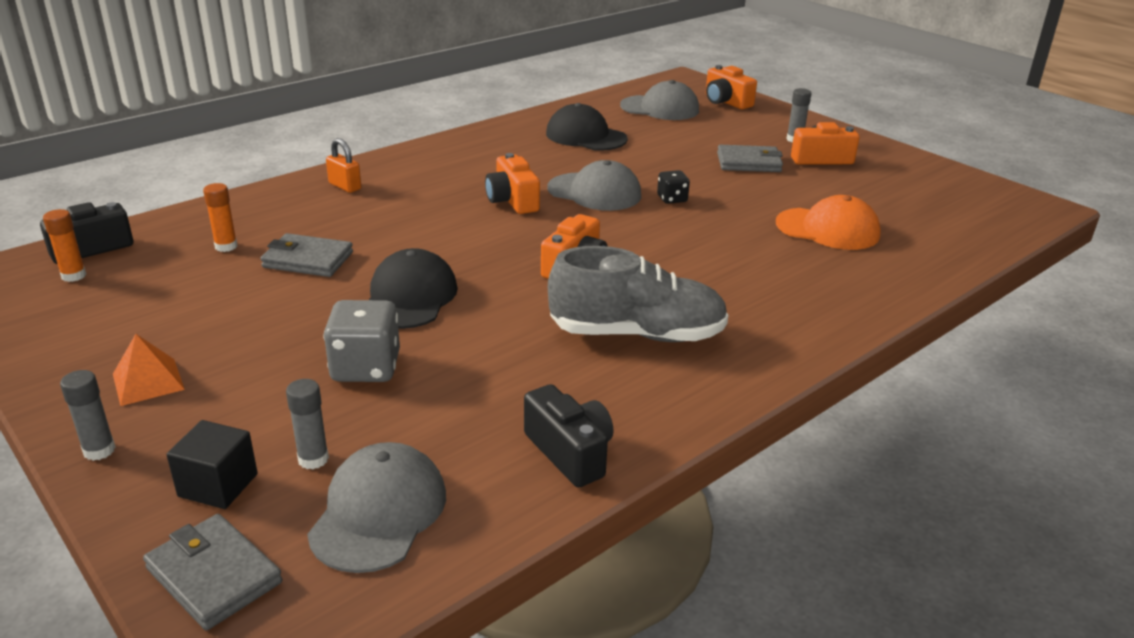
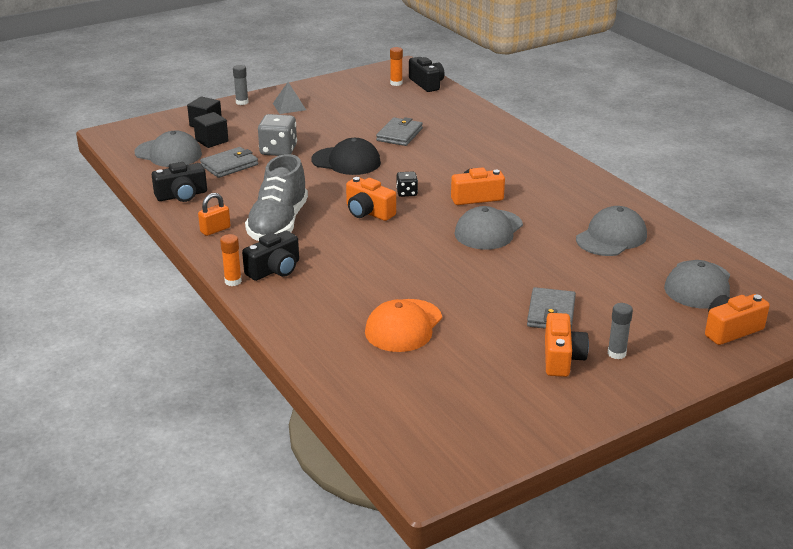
camera: 100 degrees right, 0 degrees up
orange pyramid [113,334,185,406] -> grey pyramid [273,82,306,114]
grey wallet [143,514,282,630] -> grey wallet moved to [200,147,258,178]
orange glue stick [203,183,237,252] -> orange glue stick moved to [220,234,242,286]
grey glue stick [286,379,329,469] -> black cube [193,112,229,148]
orange padlock [326,138,361,193] -> orange padlock moved to [198,193,230,236]
black cap [546,103,628,151] -> grey cap [576,206,647,256]
black dice [657,170,690,204] -> black dice moved to [396,172,418,197]
none -> black camera [242,231,299,281]

